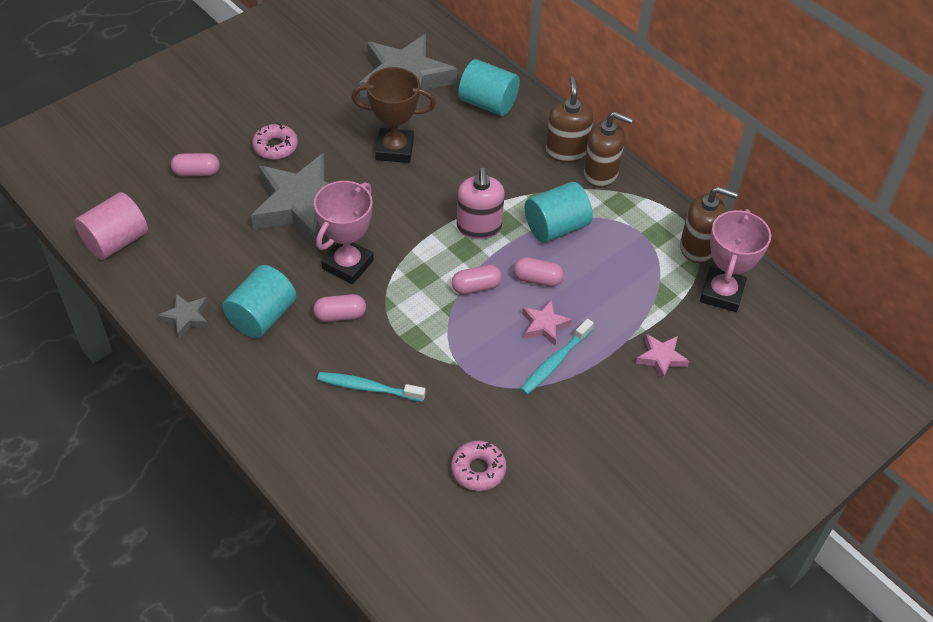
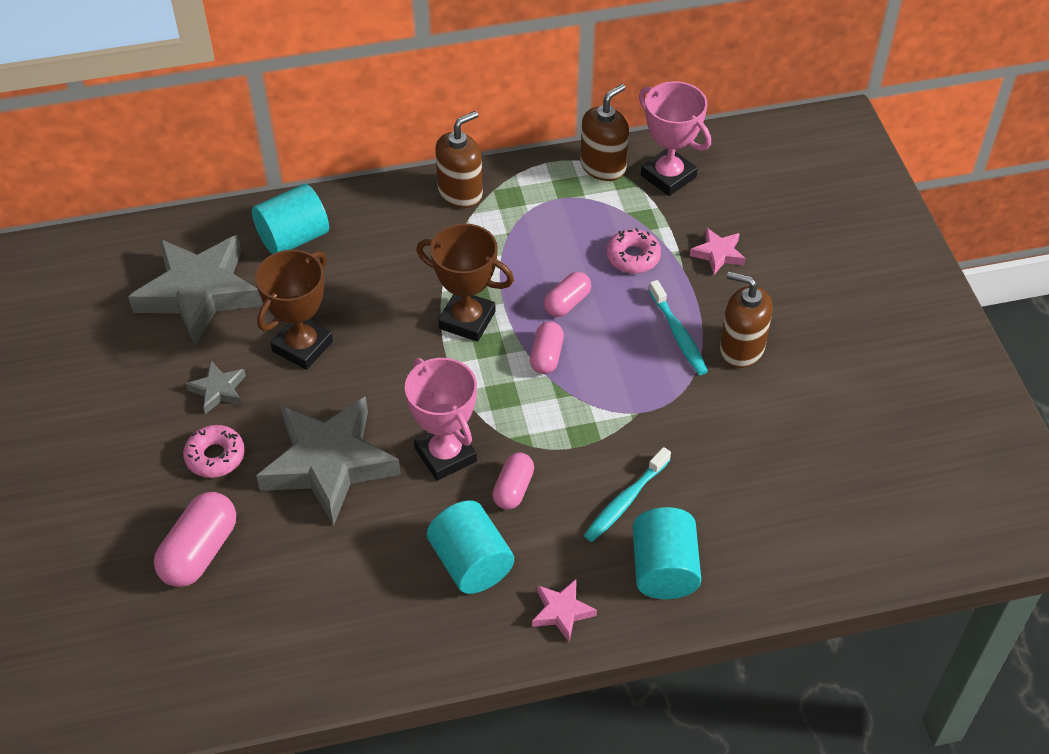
camera: 60 degrees left, 0 degrees up
pink cylinder [75,192,148,260] -> none
grey star [158,293,209,339] -> grey star moved to [186,361,246,414]
pink capsule [171,153,220,176] -> pink capsule [154,492,236,587], size x1.61
pink donut [451,441,507,491] -> pink donut moved to [606,228,661,273]
pink soap dispenser [457,168,505,239] -> brown trophy [416,223,514,342]
pink star [522,300,572,345] -> pink star moved to [532,579,597,642]
turquoise cylinder [525,182,593,243] -> turquoise cylinder moved to [633,507,701,599]
brown soap dispenser [546,76,593,162] -> brown soap dispenser moved to [720,272,773,368]

